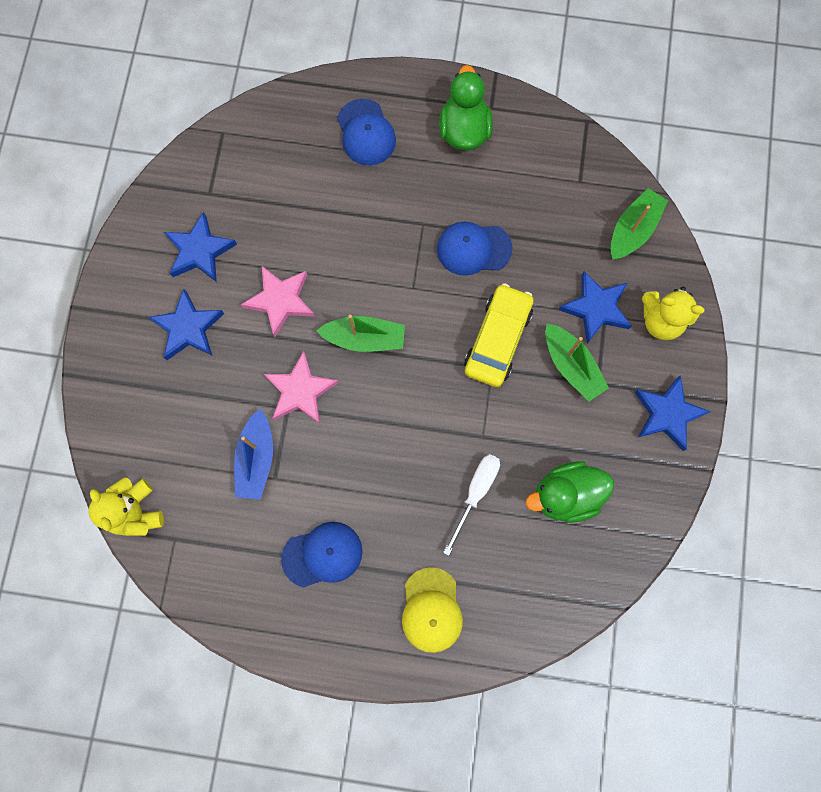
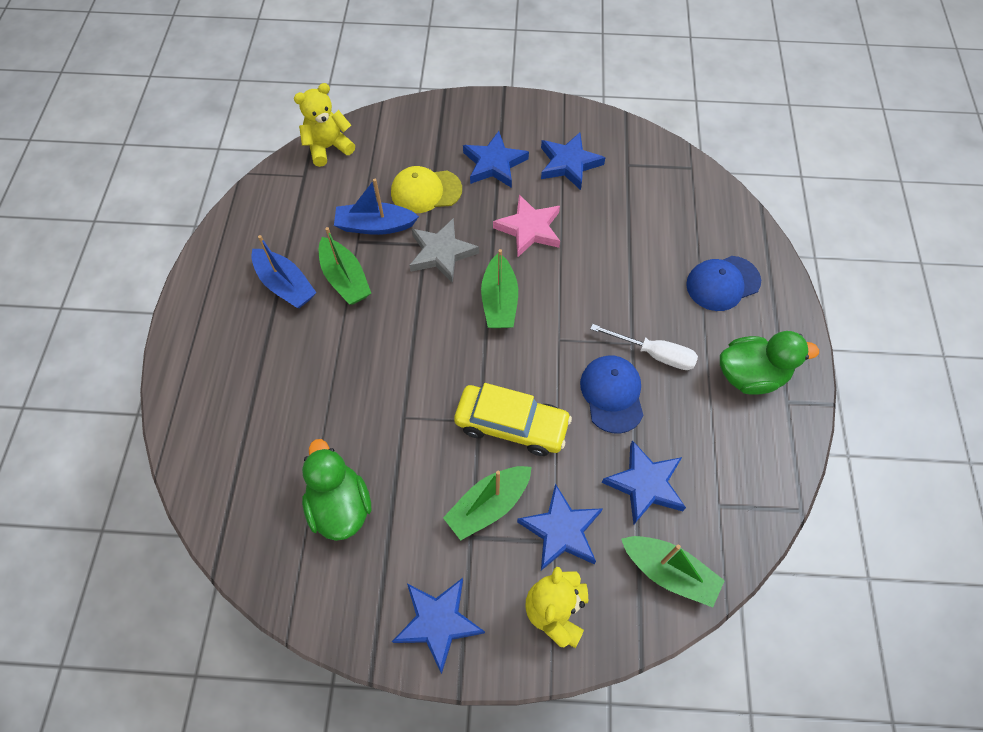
camera: 85 degrees right, 15 degrees down
pink star [264,351,339,424] -> grey star [409,218,479,283]
blue cap [281,522,363,588] -> blue boat [251,235,317,308]
yellow cap [402,567,463,653] -> yellow cap moved to [391,166,462,213]
white screwdriver [443,454,500,556] -> white screwdriver moved to [591,324,698,370]
none -> green boat [319,227,371,305]
none -> blue star [602,440,686,525]

